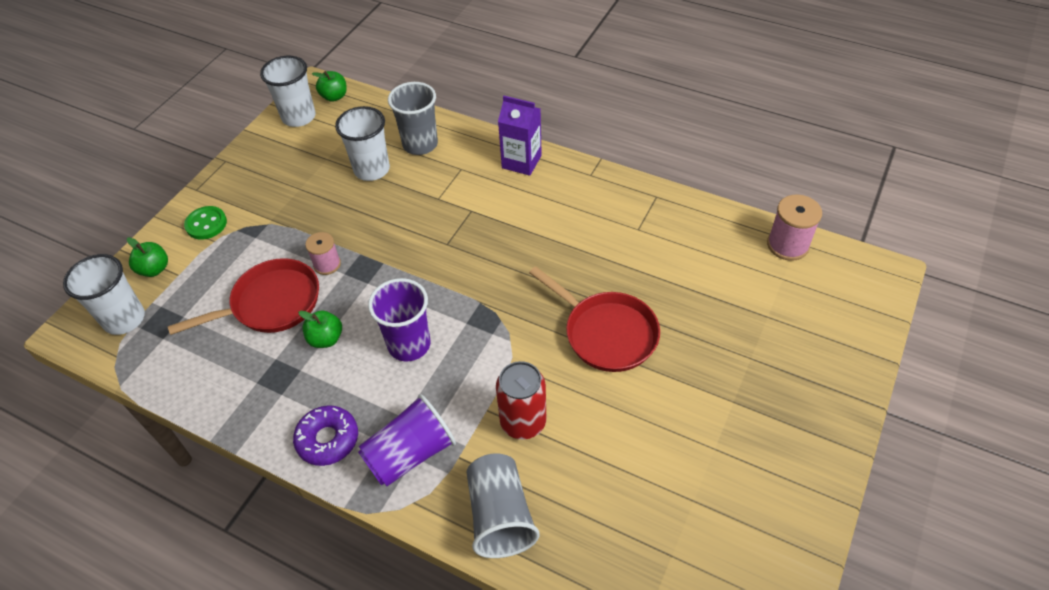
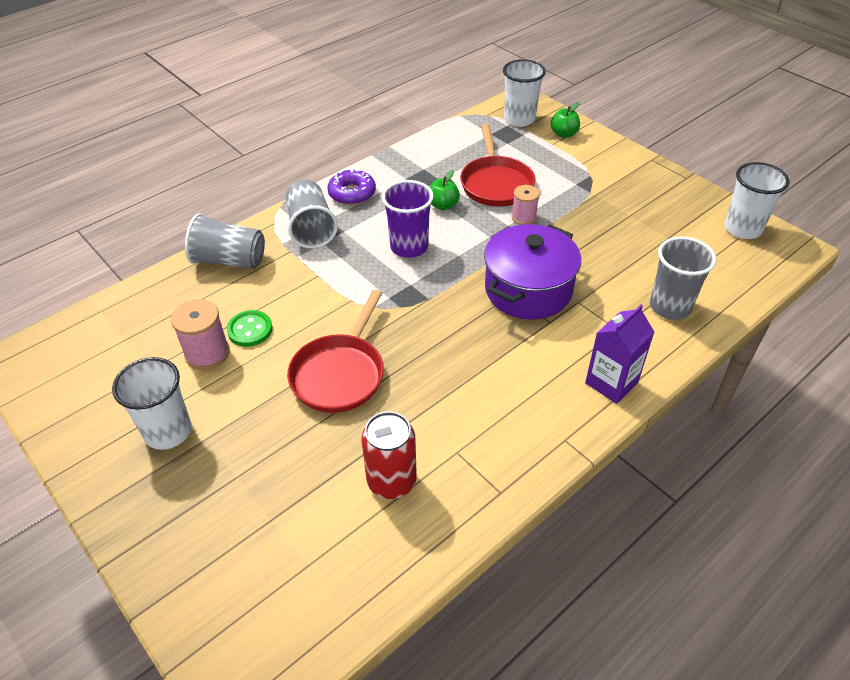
camera: 110 degrees right, 5 degrees down
green button [184,206,227,240] -> green button moved to [227,310,273,347]
green apple [312,71,347,102] -> none
white cup [335,106,390,181] -> white cup moved to [112,357,192,450]
purple cup [358,394,456,486] -> grey cup [286,180,338,248]
red can [496,361,546,440] -> red can moved to [361,412,417,499]
red pan [529,266,660,372] -> red pan turned 45 degrees counterclockwise [287,290,384,413]
pink spool [767,194,822,261] -> pink spool moved to [171,299,230,370]
none -> purple pot [484,224,581,320]

